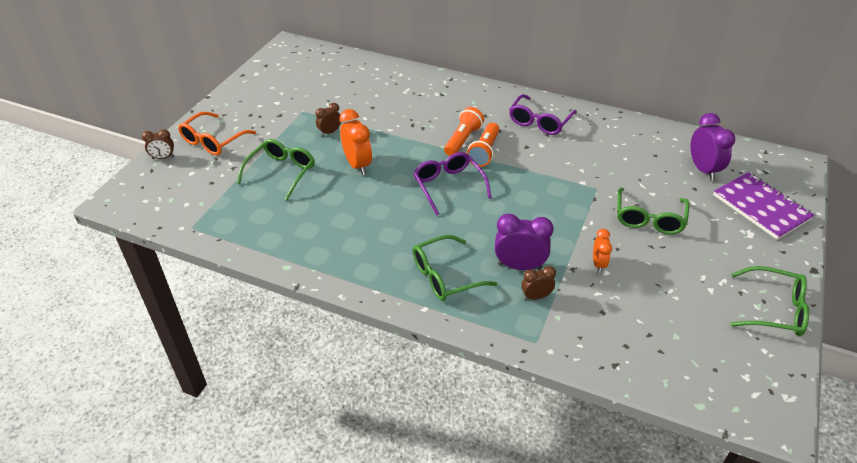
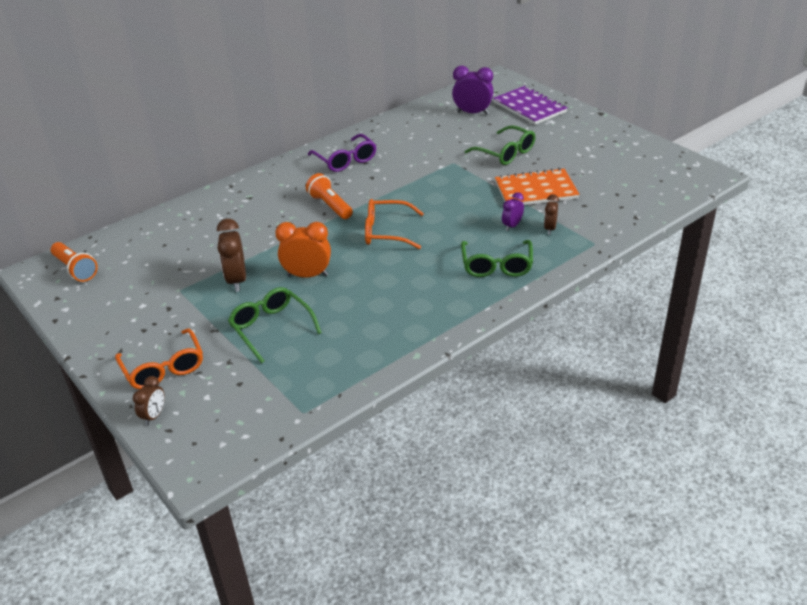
camera: 60 degrees left, 5 degrees down
brown clock [316,103,341,136] -> brown clock [217,219,246,292], size x1.72
purple glasses [413,152,492,216] -> orange glasses [365,199,424,249]
orange flashlight [467,123,499,167] -> orange flashlight moved to [51,242,98,282]
purple clock [495,213,554,270] -> purple clock [502,192,524,231], size x0.58
orange clock [593,229,612,273] -> orange notebook [495,168,580,205]
purple notebook [713,172,815,240] -> purple notebook turned 60 degrees clockwise [493,86,568,125]
green glasses [731,266,809,336] -> none

